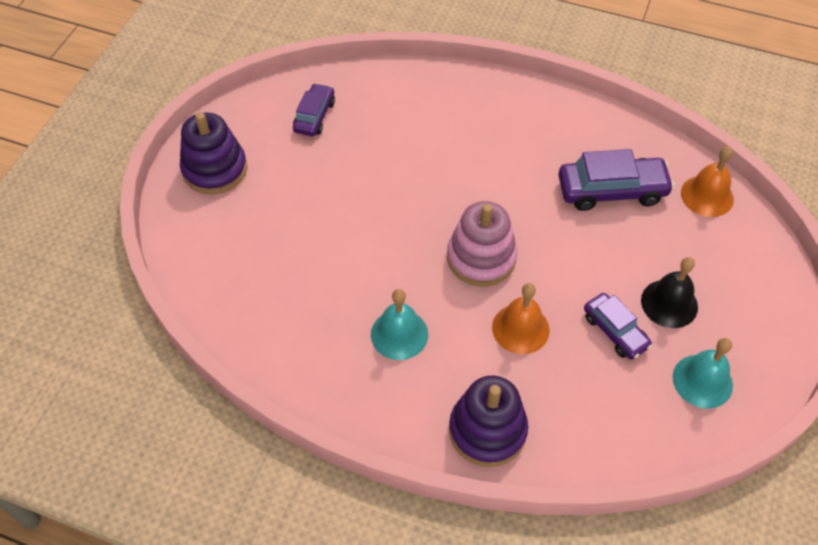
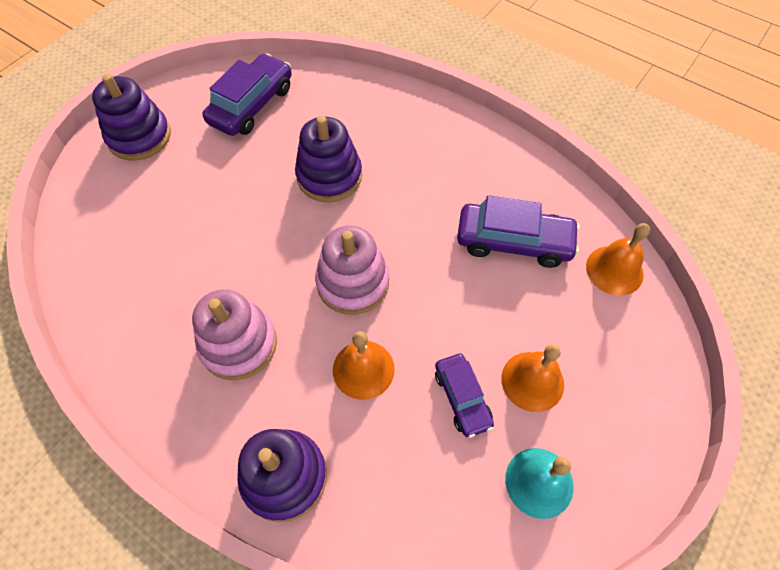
camera: 15 degrees right, 5 degrees up
purple car [293,83,335,136] -> purple car [203,53,292,136], size x1.62
turquoise bell [371,289,428,360] -> pink stacking toy [192,289,277,380]
black bell [641,257,698,328] -> orange bell [501,344,564,412]
none -> purple stacking toy [295,116,362,202]

